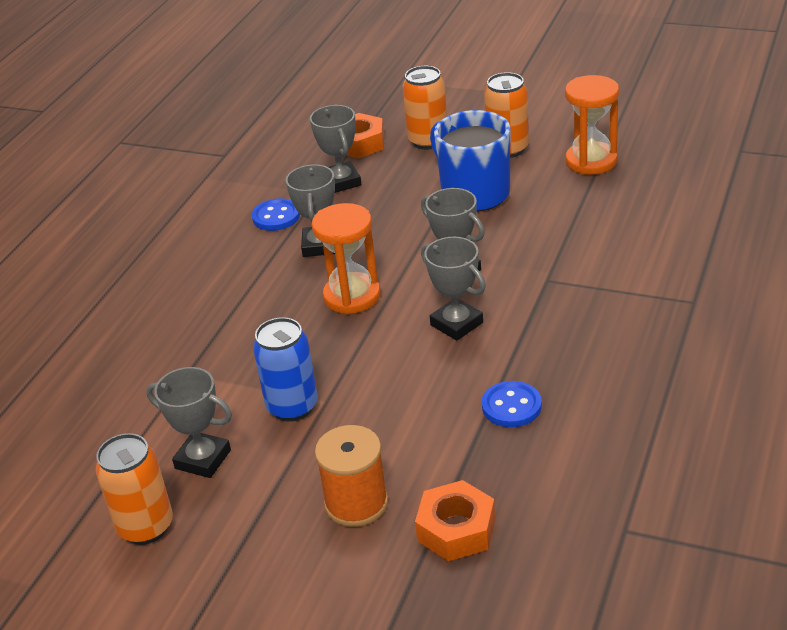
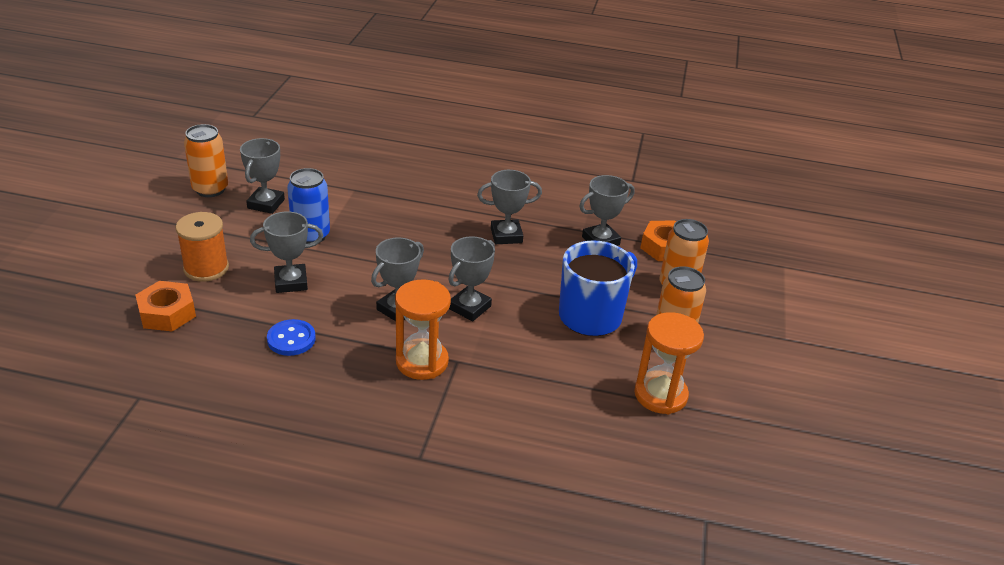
camera: 75 degrees right, 0 degrees up
blue button [252,198,300,231] -> none
orange hourglass [312,203,380,314] -> orange hourglass moved to [395,279,451,380]
none -> grey trophy [250,212,323,293]

